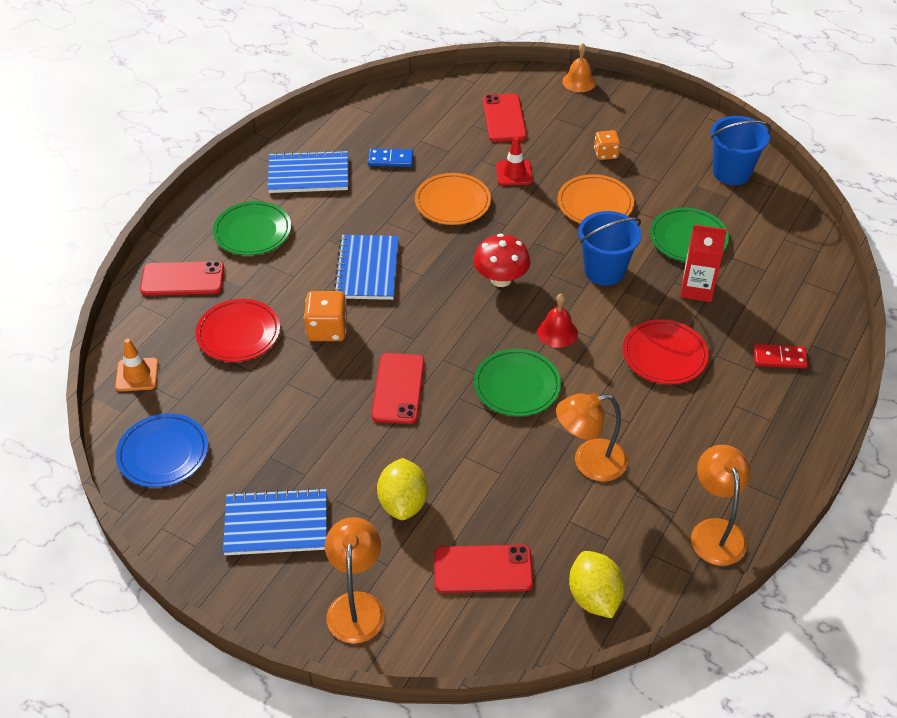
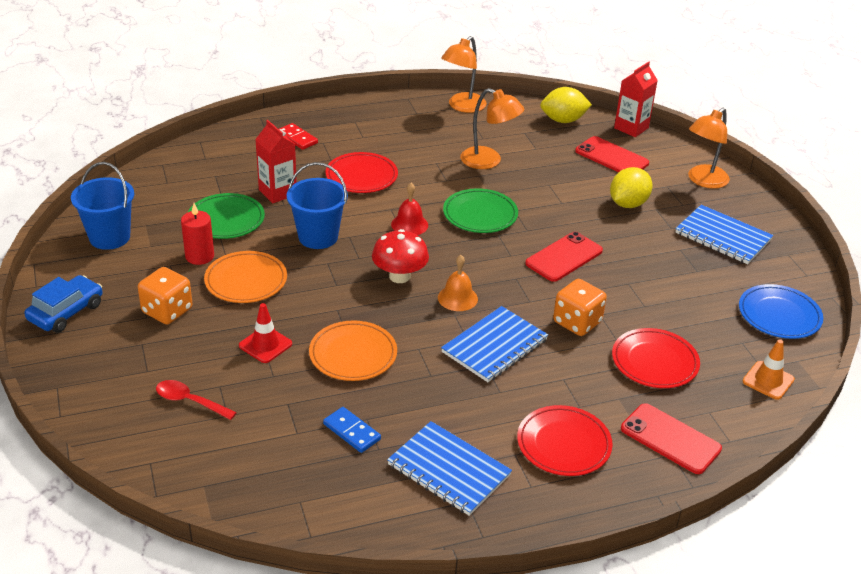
camera: 140 degrees left, 10 degrees down
green plate [213,201,291,255] -> red plate [517,405,613,476]
red phone [483,94,527,142] -> red spoon [156,380,237,420]
orange bell [562,43,596,92] -> orange bell moved to [438,255,478,311]
yellow lemon [569,551,625,618] -> yellow lemon turned 60 degrees clockwise [540,87,592,123]
orange dice [594,130,620,160] -> orange dice [138,267,193,325], size x1.55
none -> blue car [24,275,103,333]
none -> red candle [181,203,214,265]
none -> red carton [614,61,658,137]

